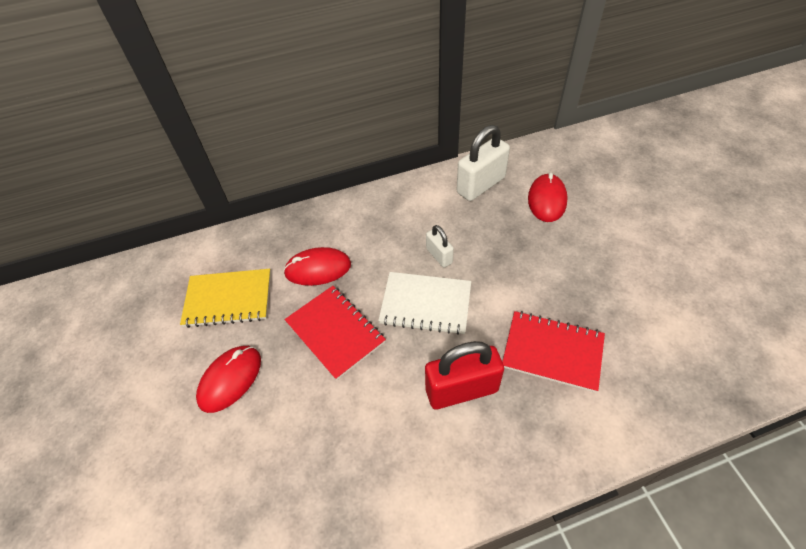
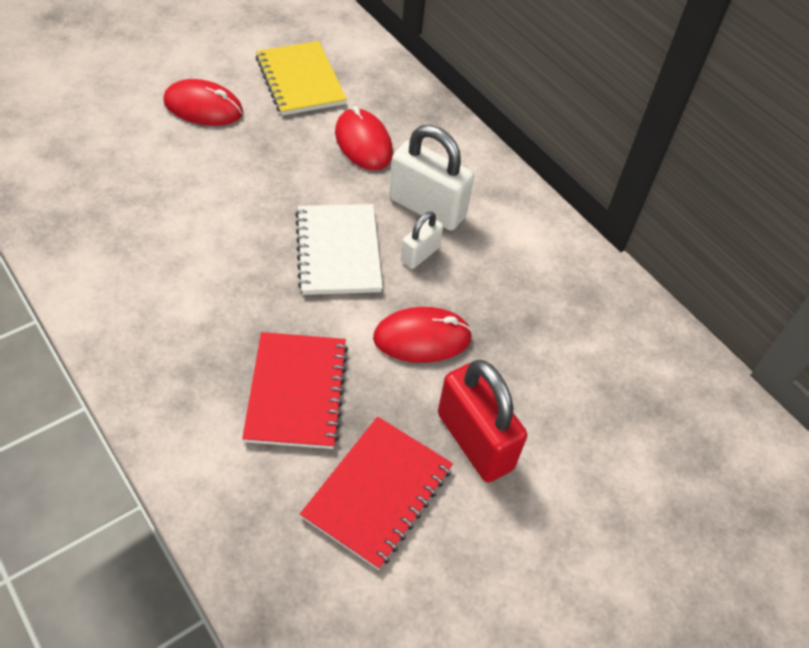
camera: 65 degrees right, 0 degrees up
red notebook [284,286,386,380] -> red notebook moved to [300,417,453,570]
red padlock [425,341,504,409] -> red padlock moved to [438,360,527,483]
white padlock [456,125,510,201] -> white padlock moved to [389,125,474,231]
red mouse [528,173,568,222] -> red mouse moved to [373,307,473,363]

